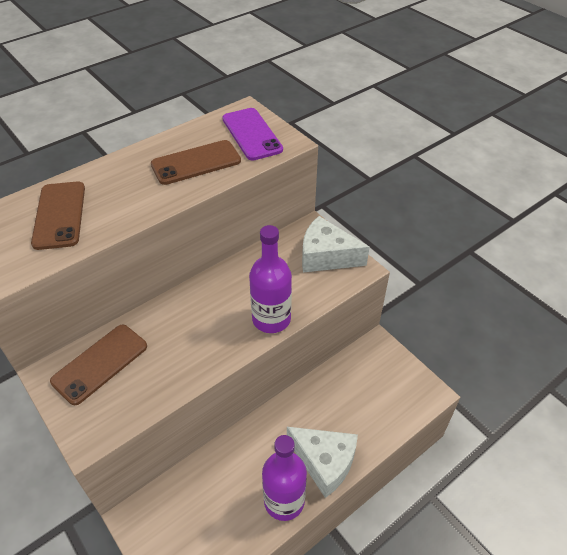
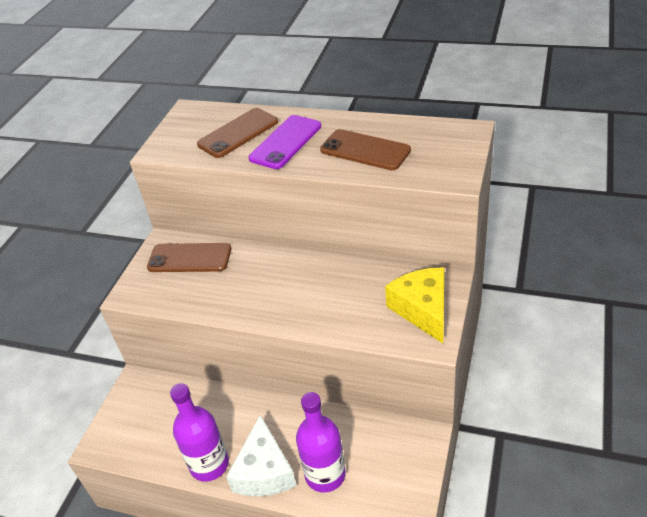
camera: 60 degrees right, 5 degrees down
purple phone [222,108,283,161] -> purple phone moved to [248,115,321,169]
purple bottle [249,225,292,333] -> purple bottle moved to [296,392,346,493]
white cheese [302,216,370,273] -> yellow cheese [385,267,444,343]

